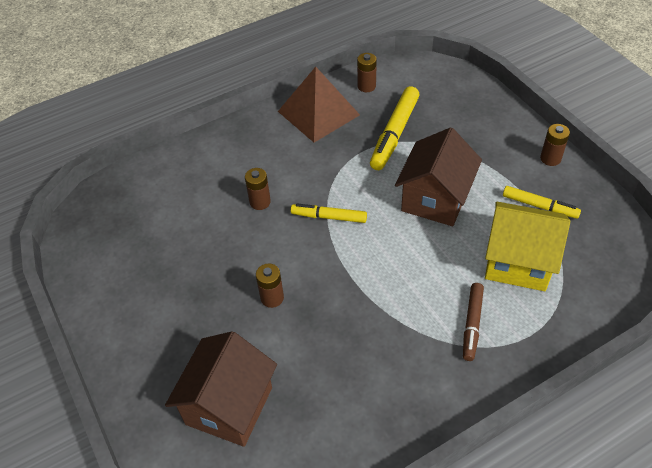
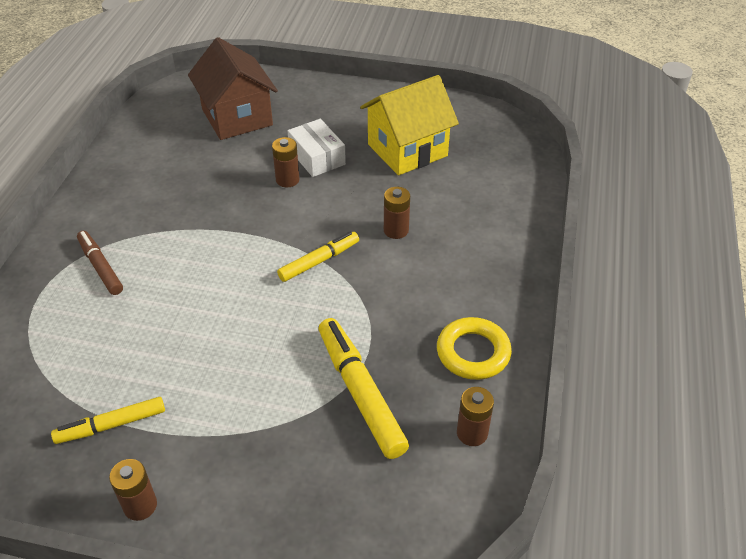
camera: 130 degrees right, 5 degrees down
brown pyramid [278,67,360,143] -> yellow ring [437,317,512,380]
brown house [395,127,482,226] -> none
yellow house [485,202,570,291] -> yellow house moved to [360,75,459,176]
none -> white box [288,119,346,177]

